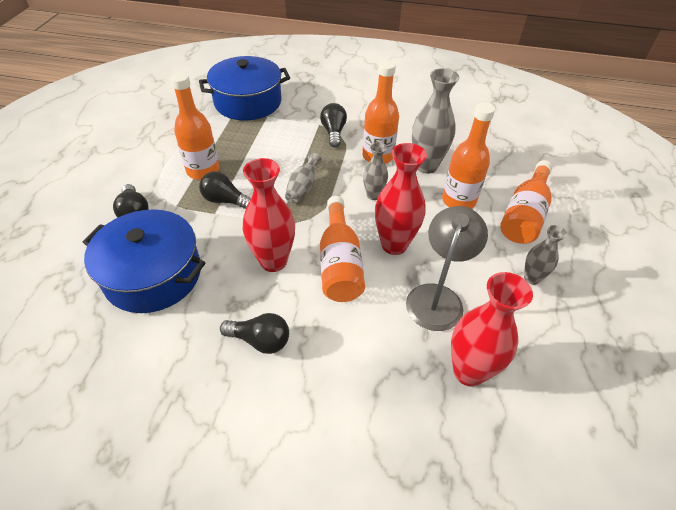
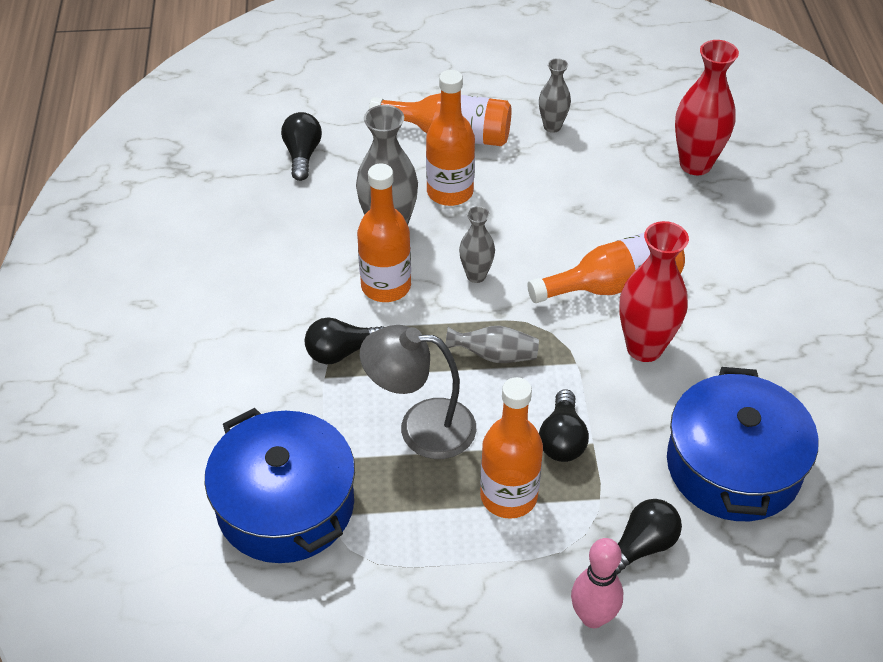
camera: 105 degrees left, 0 degrees up
black light bulb [220,313,289,354] -> black light bulb moved to [281,112,322,181]
red vase [375,143,427,255] -> none
grey lamp [406,206,488,331] -> grey lamp moved to [360,325,476,459]
none -> pink bowling pin [571,538,623,628]

